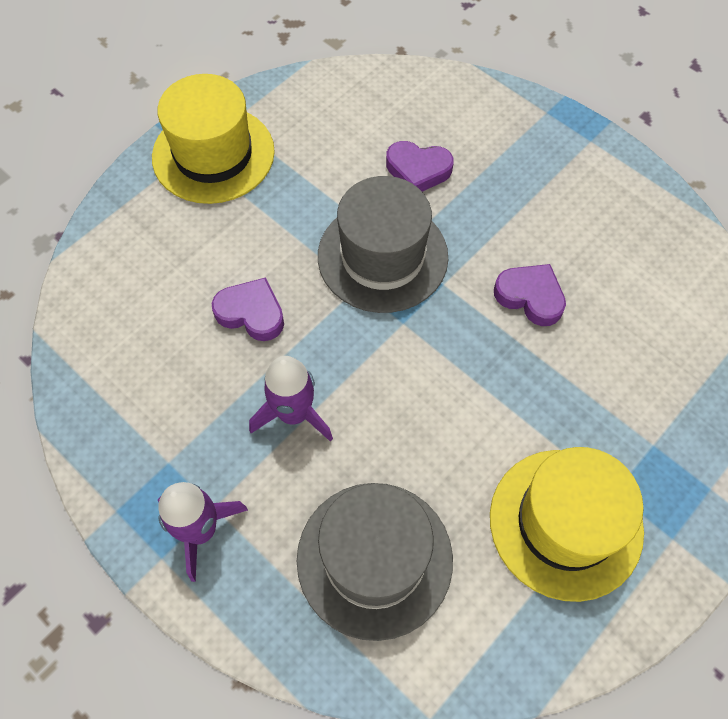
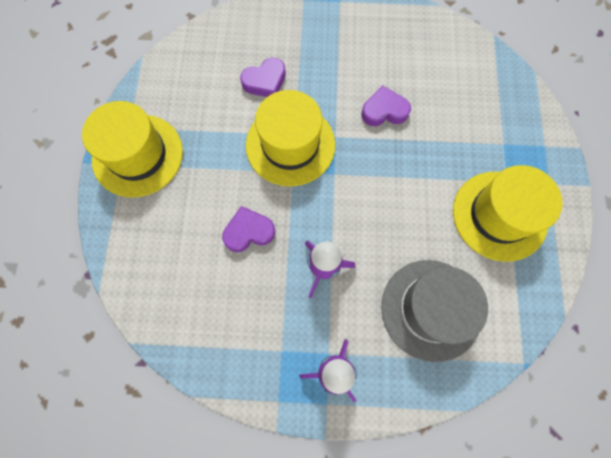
camera: 40 degrees left, 10 degrees up
grey hat [318,176,448,313] -> yellow hat [246,90,335,187]

